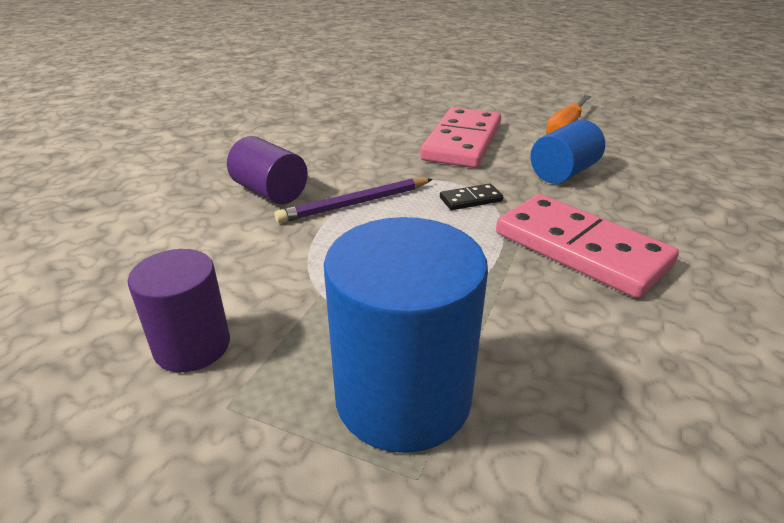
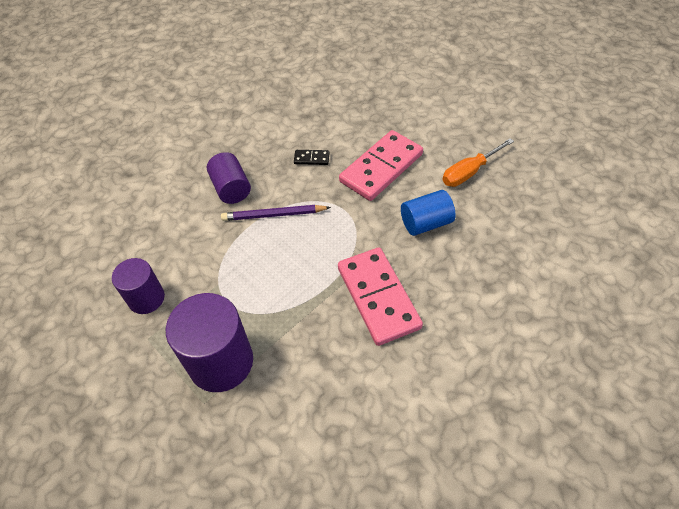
camera: 25 degrees right, 20 degrees up
blue cylinder [324,217,488,453] -> purple cylinder [166,293,253,392]
black domino [440,183,503,210] -> black domino moved to [294,150,330,165]

